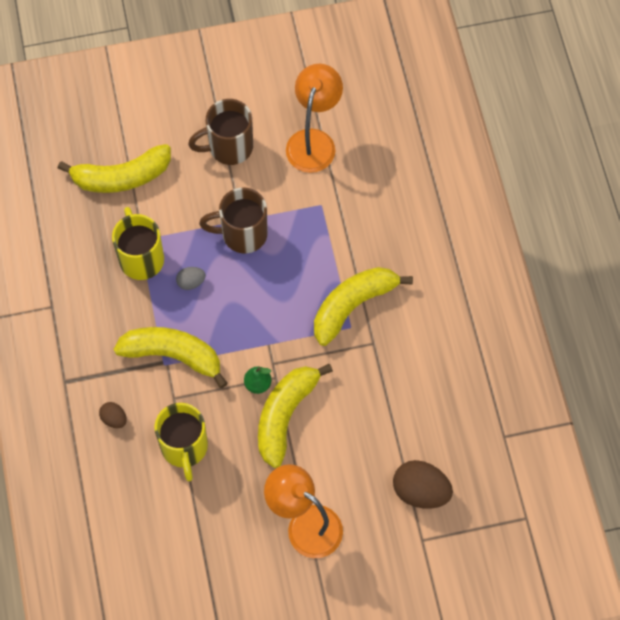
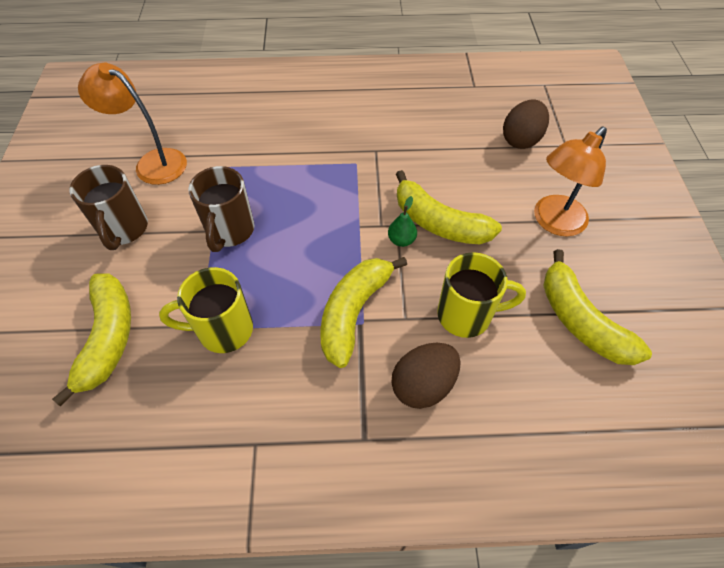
camera: 80 degrees left, 10 degrees down
brown egg [99,402,127,428] -> brown egg [391,343,461,409], size x1.93
grey egg [176,267,206,290] -> none
yellow banana [314,267,413,346] -> yellow banana moved to [543,249,652,365]

